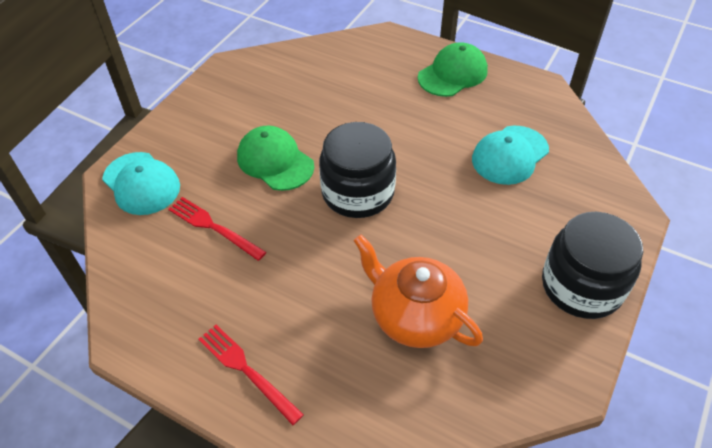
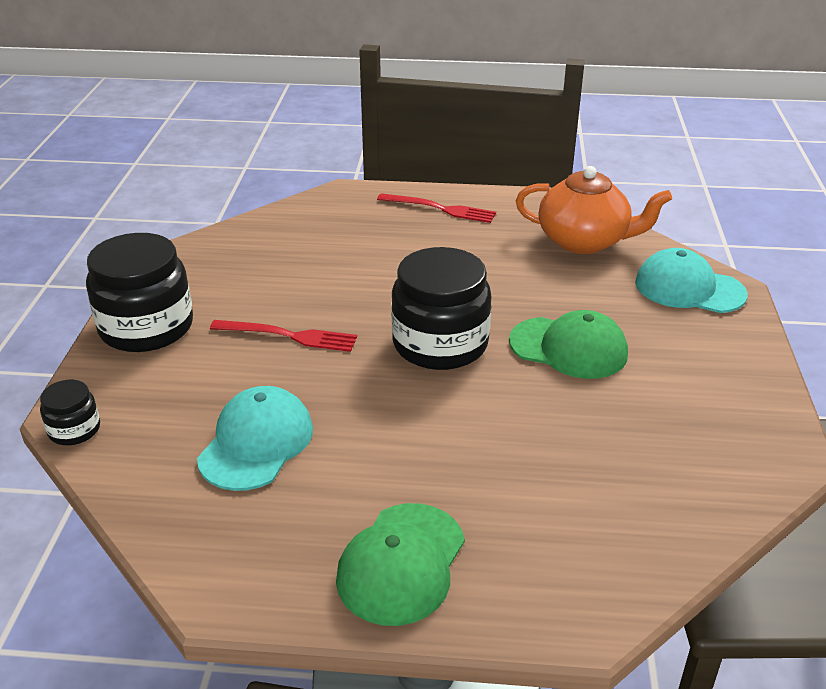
camera: 155 degrees right, 15 degrees down
red fork [168,197,266,261] -> red fork moved to [210,320,357,352]
orange teapot [353,234,483,348] -> orange teapot moved to [516,166,672,254]
none -> black jar [40,380,100,445]

